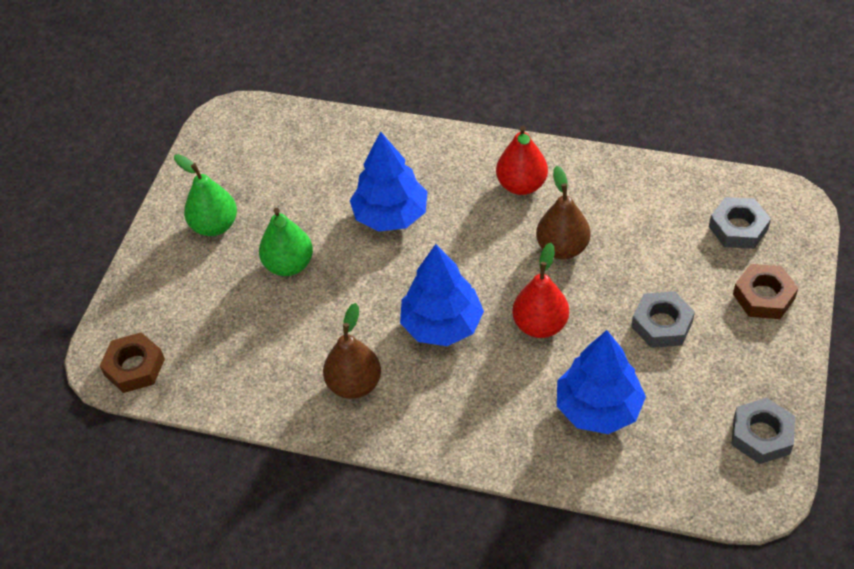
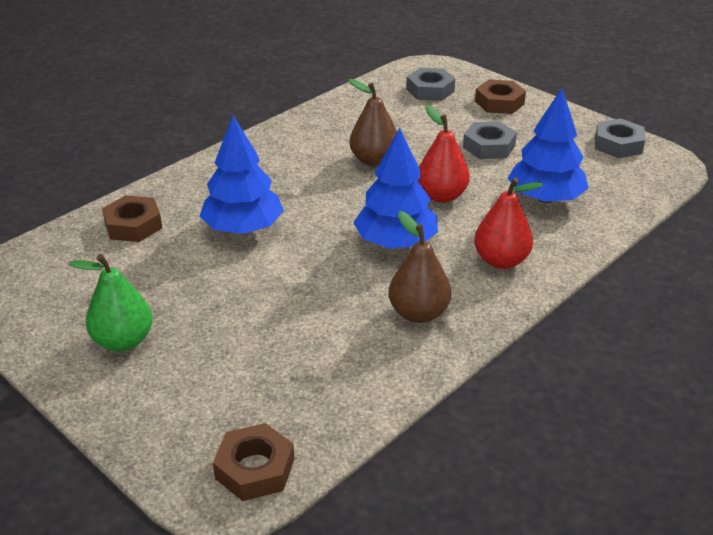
camera: 65 degrees left, 15 degrees down
green pear [259,208,313,276] -> none
red pear [496,125,548,195] -> red pear moved to [474,178,543,269]
none -> brown nut [102,195,162,242]

